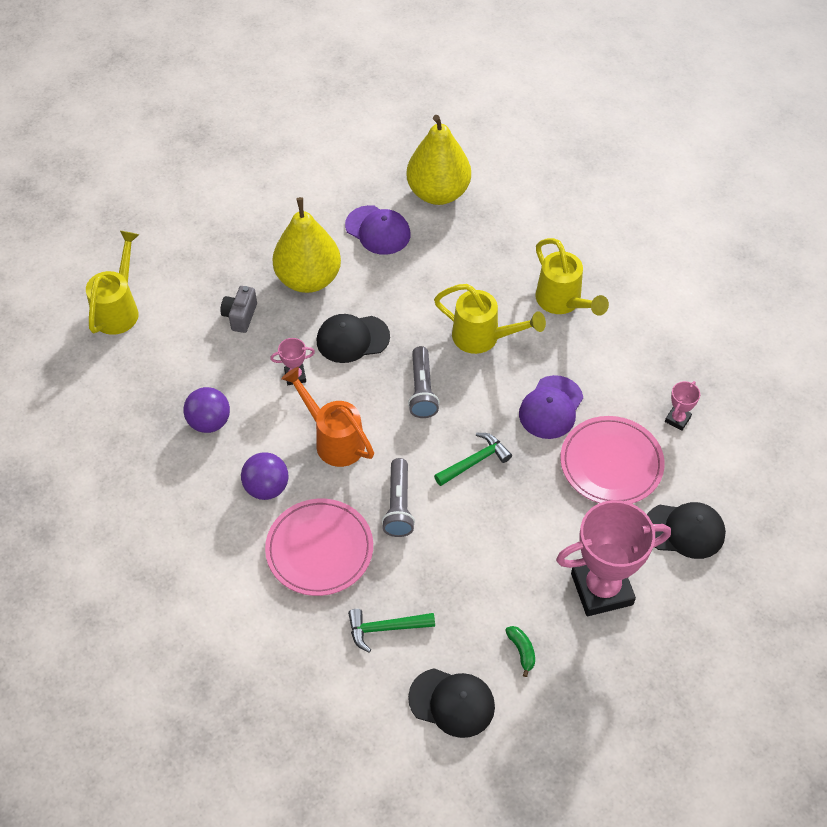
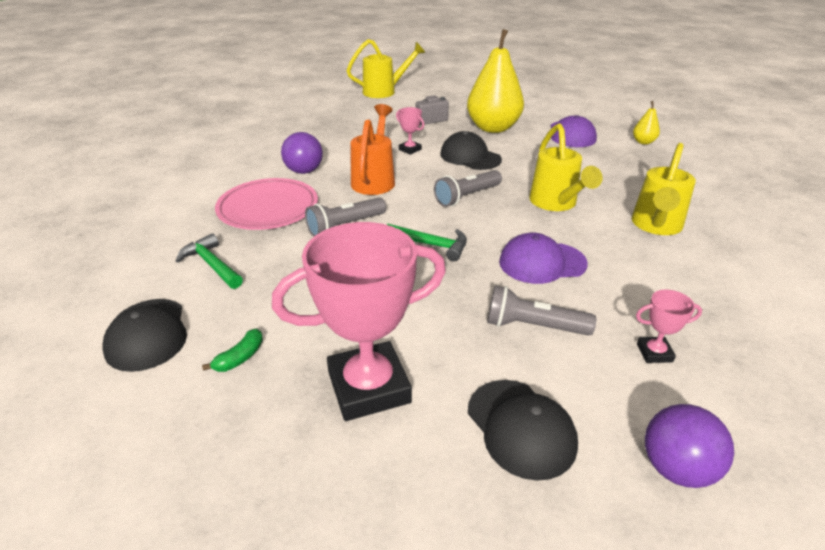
camera: 55 degrees right, 20 degrees down
purple ball [183,387,230,433] -> purple ball moved to [645,404,734,488]
yellow pear [407,115,471,205] -> yellow pear [633,101,660,145], size x0.43
pink trophy [556,500,671,616] -> pink trophy turned 60 degrees counterclockwise [272,222,446,421]
pink plate [560,416,665,504] -> grey flashlight [487,286,596,336]

